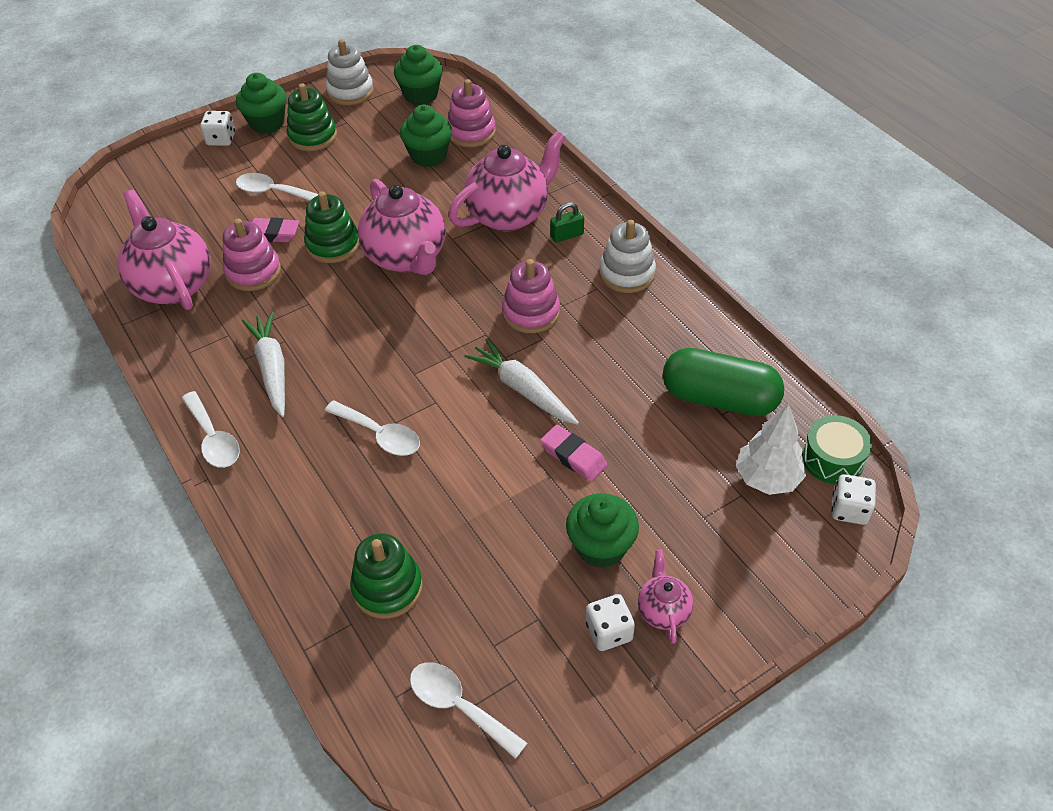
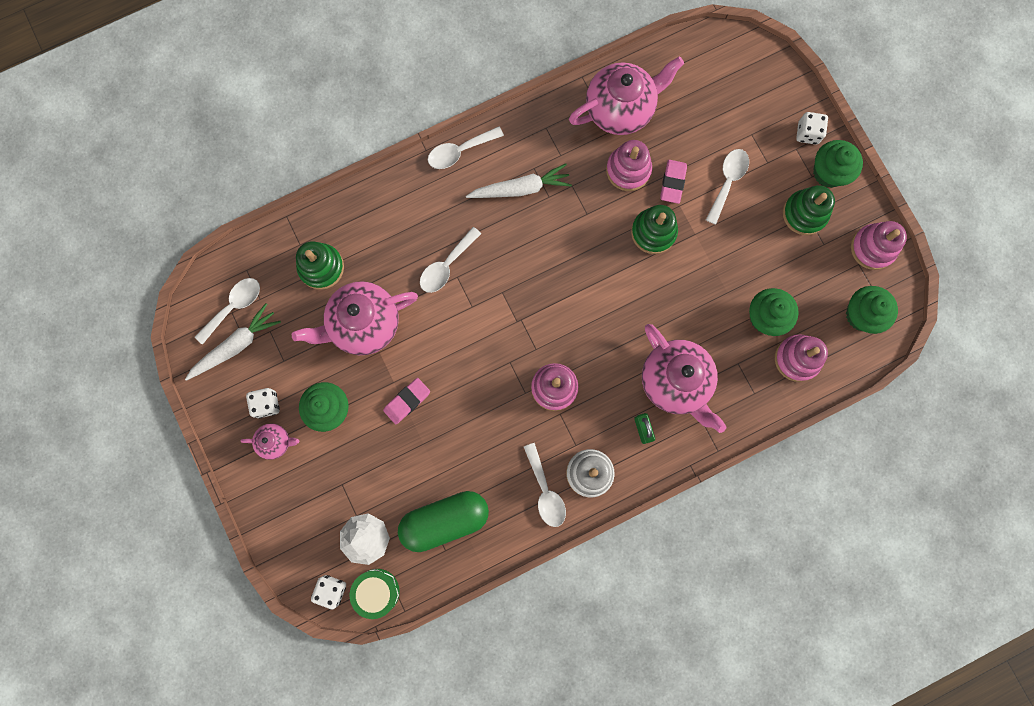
camera: 95 degrees right, 30 degrees up
white stacking toy [326,39,374,105] -> pink stacking toy [851,221,907,270]
pink teapot [358,179,446,275] -> pink teapot moved to [292,281,418,355]
white carrot [464,339,579,425] -> white carrot moved to [185,303,281,381]
green capsule [663,348,784,416] -> green capsule turned 45 degrees clockwise [398,491,489,552]
none -> white spoon [524,443,566,527]

